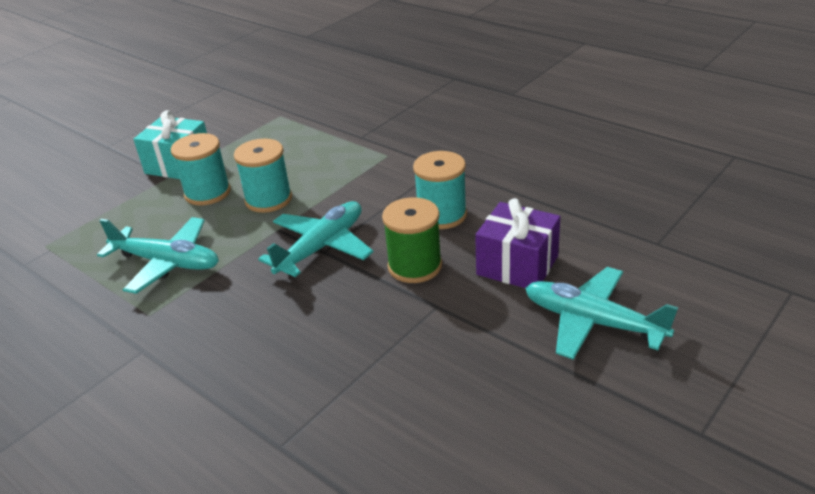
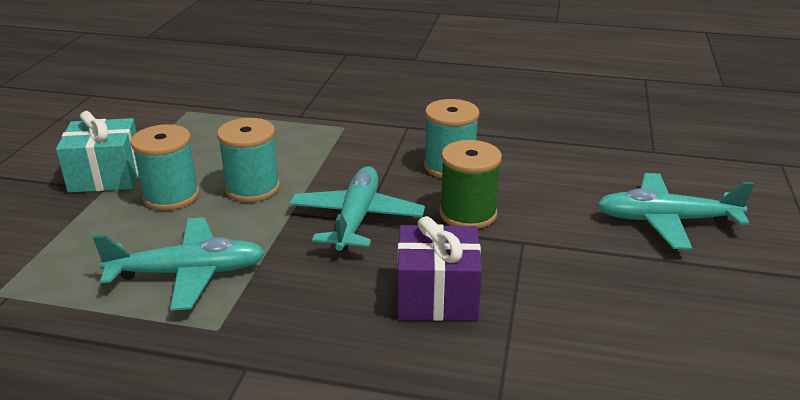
camera: 30 degrees left, 5 degrees down
purple gift [475,198,560,288] -> purple gift moved to [398,216,482,321]

